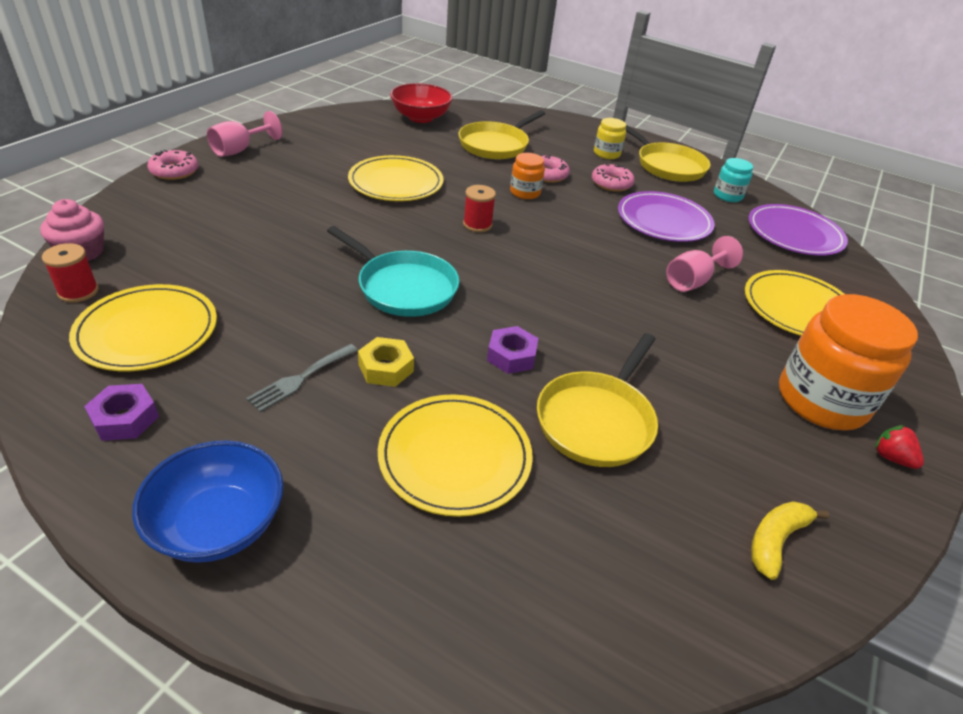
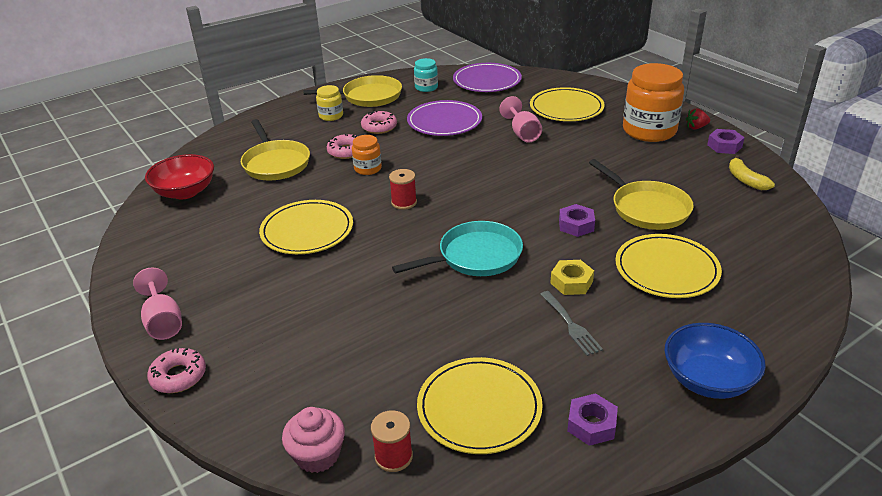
camera: 60 degrees left, 5 degrees down
none -> purple nut [707,129,745,154]

